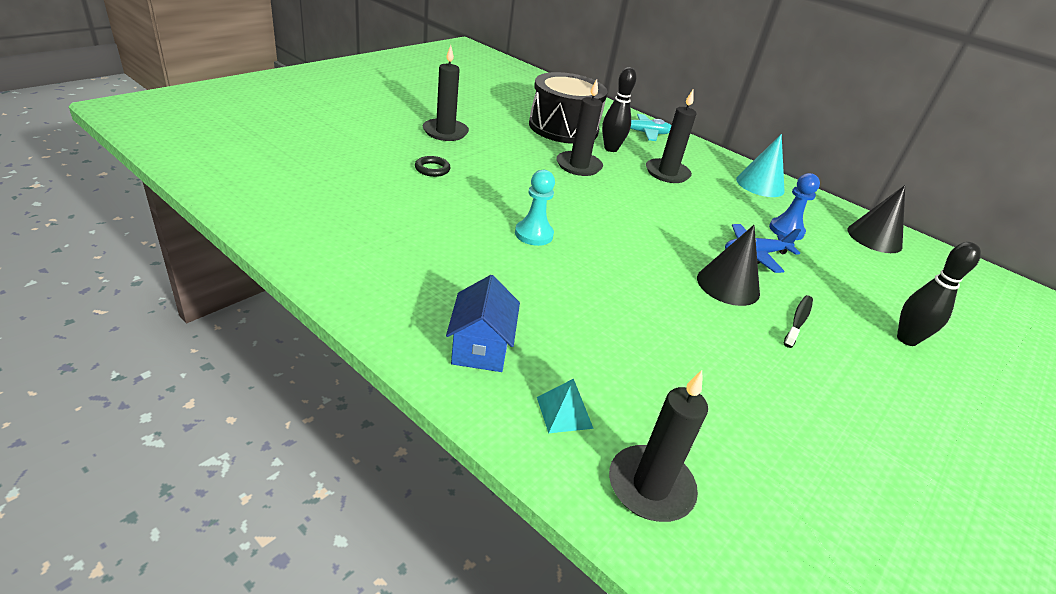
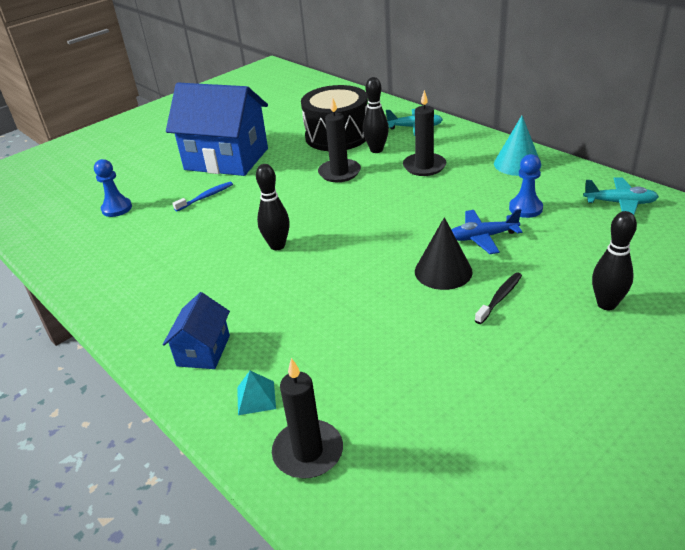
camera: 15 degrees right, 0 degrees up
black ring [415,156,451,177] -> blue toothbrush [172,181,233,212]
black candle [423,45,469,141] -> blue house [166,83,268,176]
turquoise pawn [515,170,555,246] -> black bowling pin [256,164,290,250]
black cone [848,185,905,253] -> turquoise plane [583,177,659,215]
none -> blue pawn [94,159,132,217]

